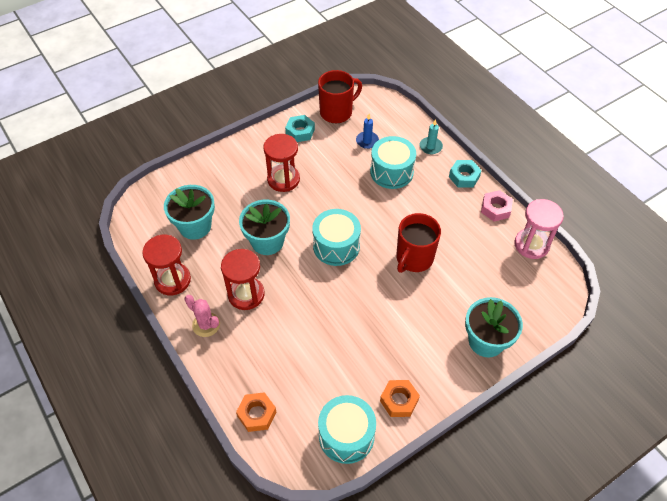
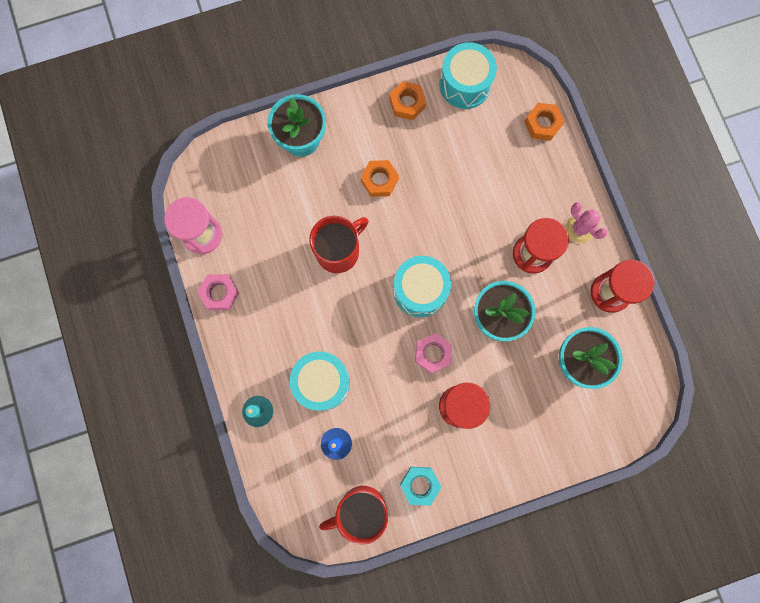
camera: 165 degrees left, 25 degrees up
turquoise nut [449,160,482,188] -> none
none -> orange nut [361,160,399,197]
none -> pink nut [415,333,452,374]

